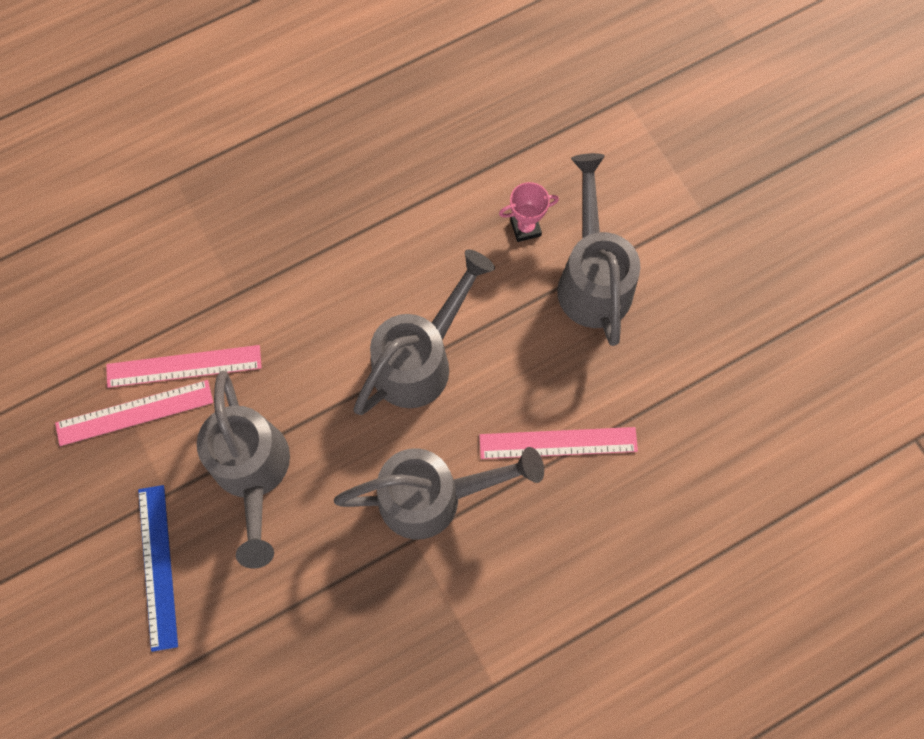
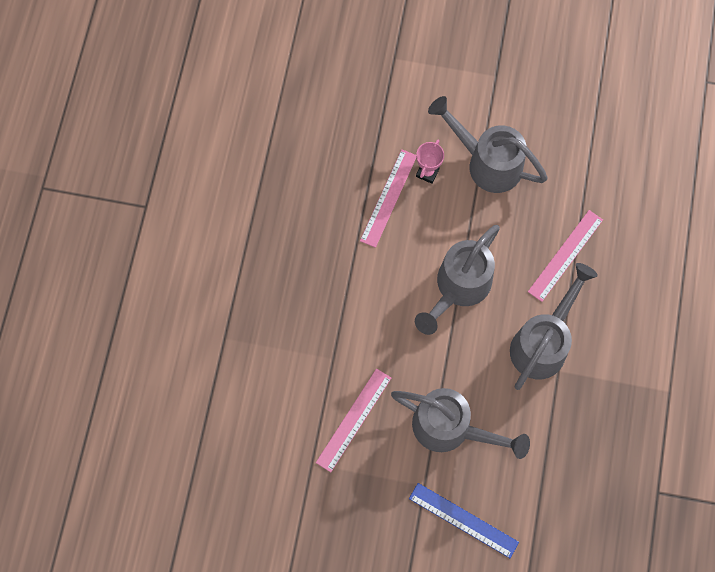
camera: 50 degrees left, 0 degrees up
pink ruler [55,380,213,446] -> pink ruler moved to [360,150,416,248]
grey watering can [353,250,495,415] -> grey watering can turned 135 degrees counterclockwise [415,225,500,335]

